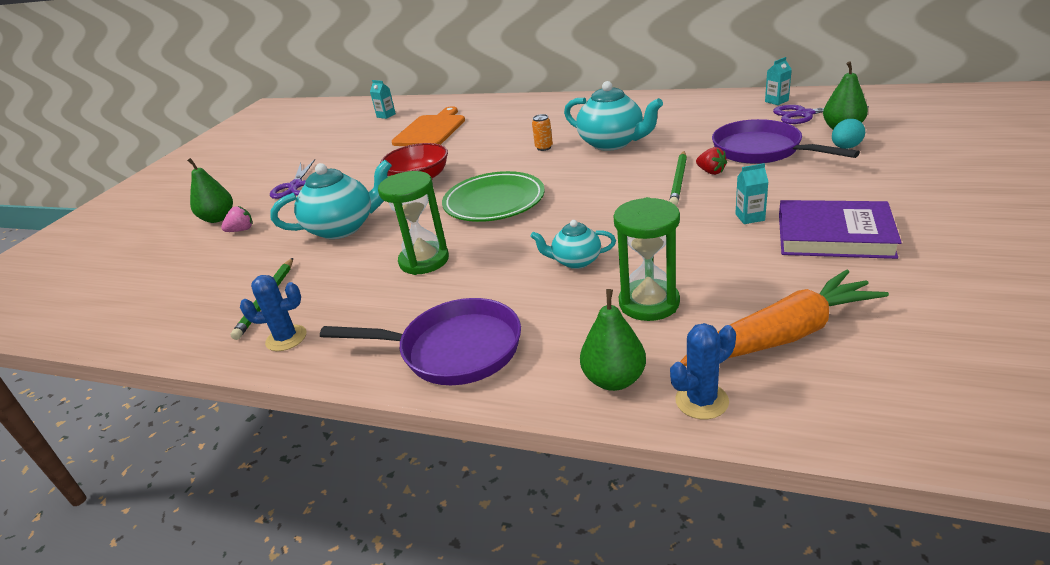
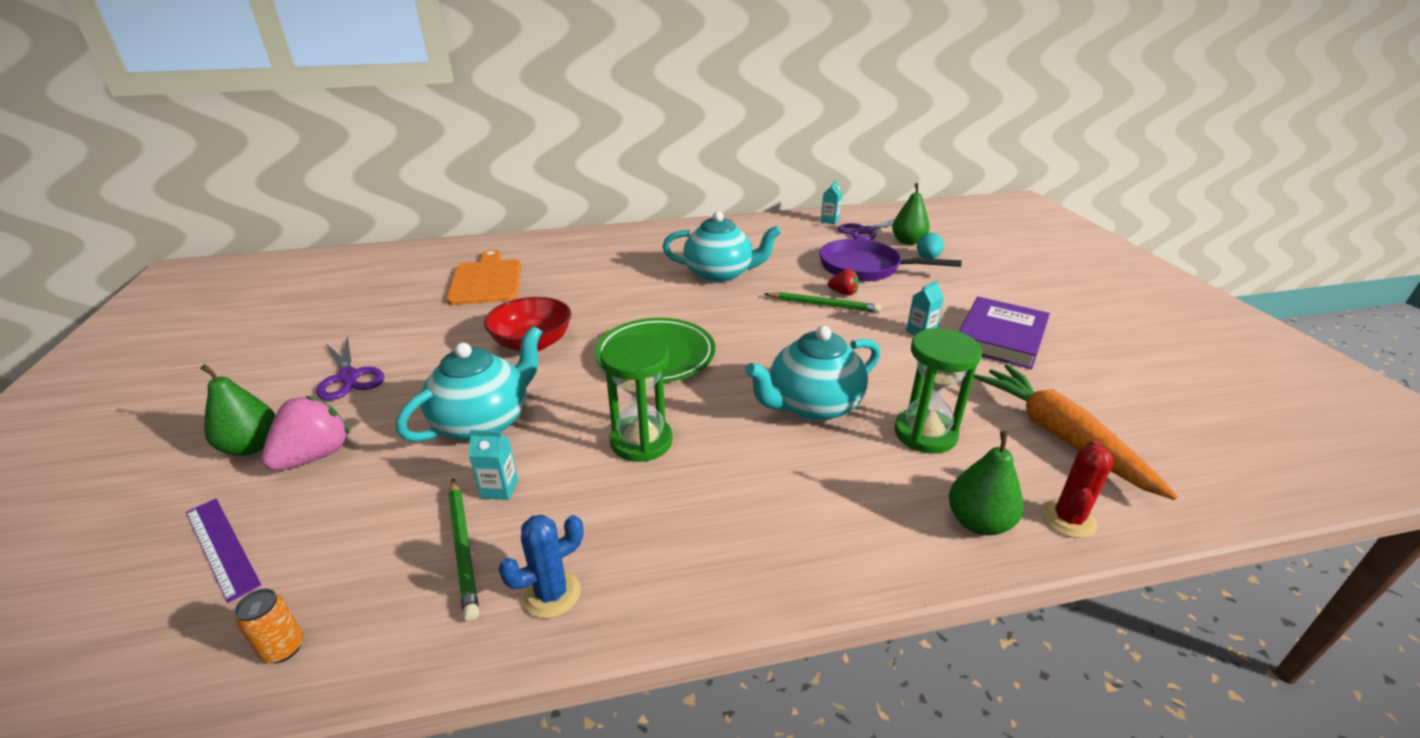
camera: 35 degrees left, 0 degrees up
pink strawberry [221,206,253,232] -> pink strawberry [262,396,349,471], size x1.75
purple pan [320,298,521,385] -> none
turquoise carton [370,80,396,119] -> turquoise carton moved to [469,430,518,500]
turquoise teapot [530,220,616,269] -> turquoise teapot [745,326,880,421], size x1.78
orange can [532,114,553,151] -> orange can moved to [235,589,304,663]
green pencil [669,151,687,205] -> green pencil turned 60 degrees counterclockwise [765,292,881,313]
blue cactus [670,323,736,419] -> red cactus [1041,440,1114,538]
orange carrot [680,269,889,366] -> orange carrot turned 60 degrees counterclockwise [974,364,1178,500]
purple book [779,200,902,259] -> purple book turned 45 degrees counterclockwise [959,297,1050,369]
none -> purple ruler [186,499,261,603]

